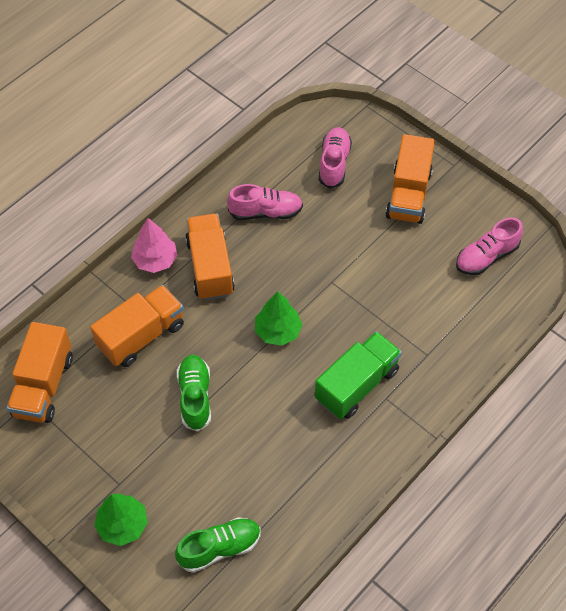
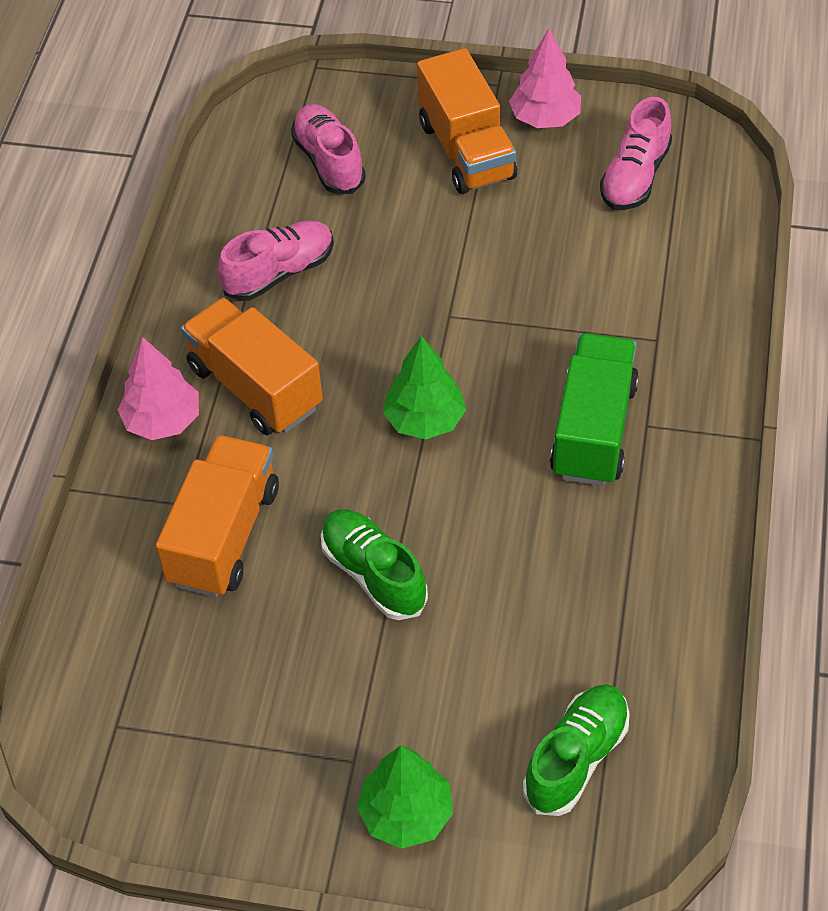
camera: 30 degrees left, 5 degrees down
orange truck [7,322,73,423] -> none
none -> pink tree [509,29,581,128]

